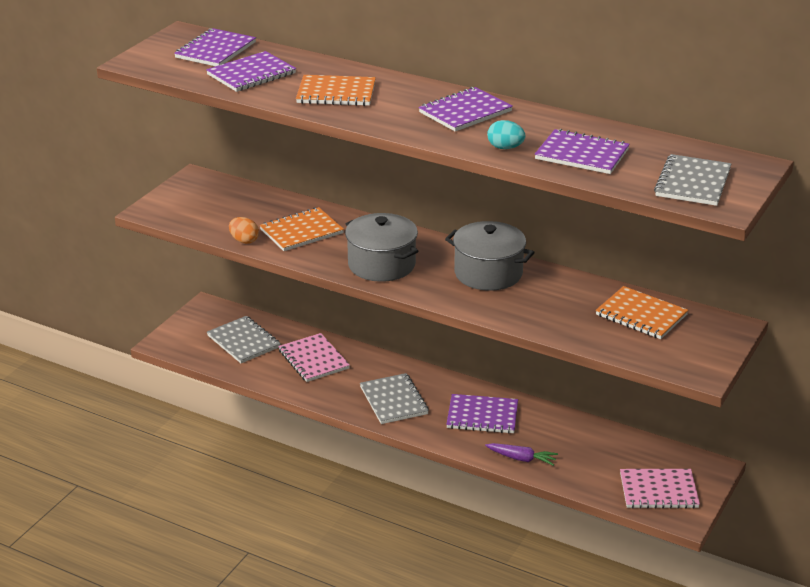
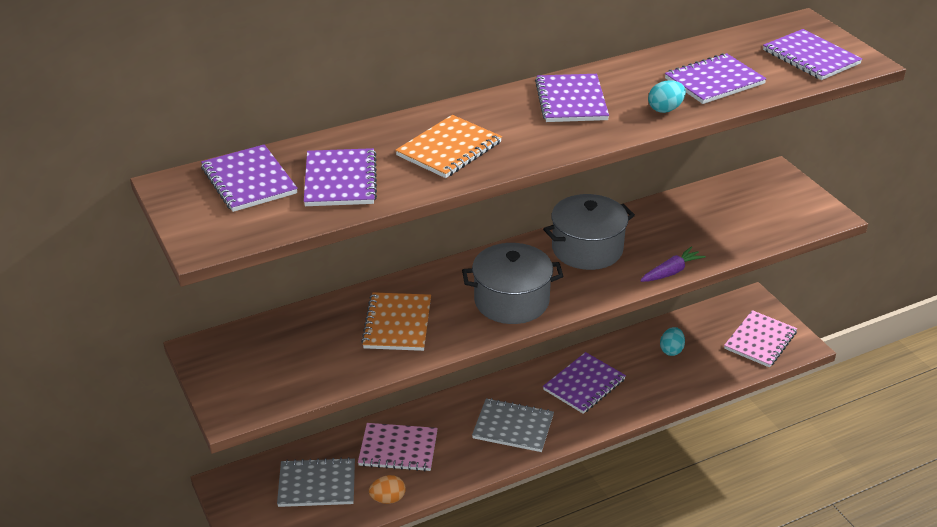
camera: 55 degrees left, 5 degrees up
orange egg [229,217,259,244] -> orange egg moved to [369,475,406,504]
purple carrot [485,443,558,466] -> purple carrot moved to [640,247,706,282]
orange notebook [596,286,689,339] -> none
grey notebook [654,154,731,206] -> purple notebook [763,29,863,80]
none -> turquoise egg [660,327,685,356]

